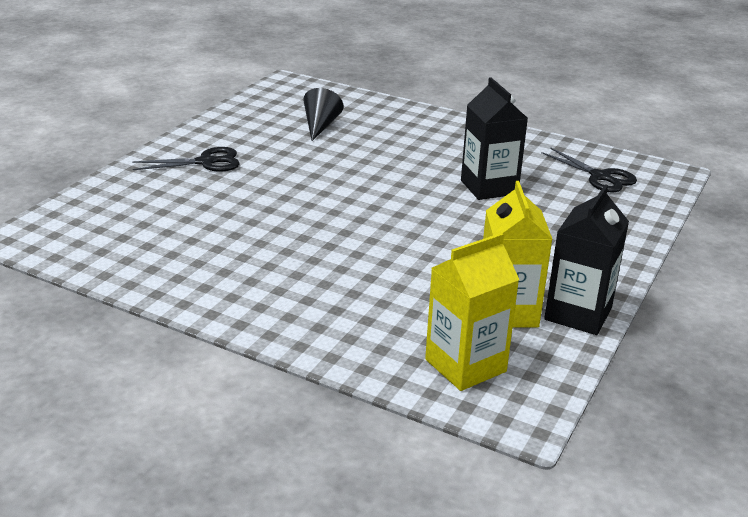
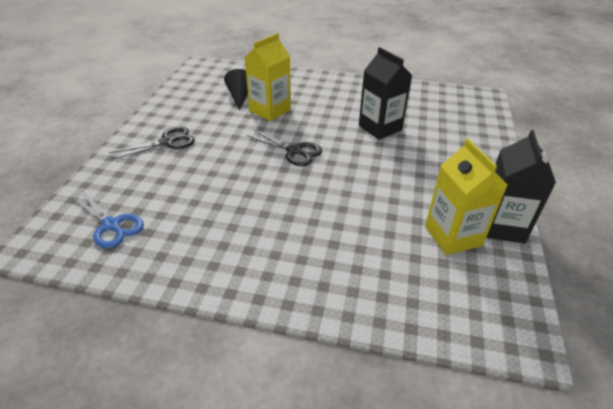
camera: 15 degrees left, 10 degrees up
yellow carton [425,233,519,391] -> yellow carton moved to [245,33,291,121]
black scissors [541,147,637,192] -> black scissors moved to [247,129,322,166]
none -> blue scissors [70,192,144,249]

